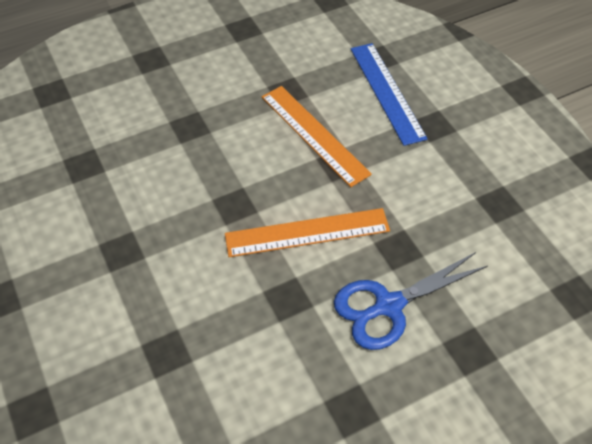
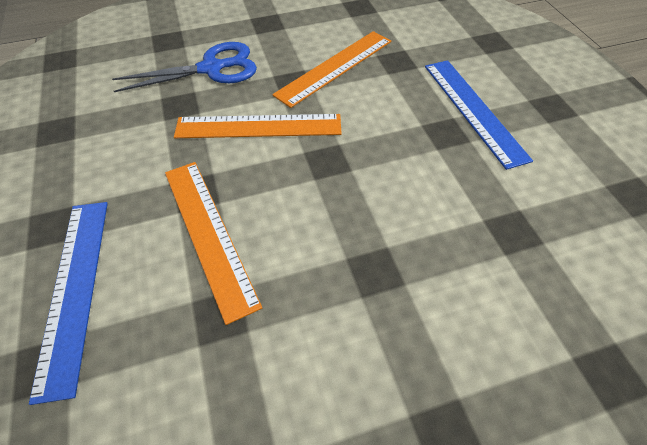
camera: 170 degrees left, 0 degrees up
none -> orange ruler [272,31,391,108]
none -> blue ruler [425,60,533,170]

